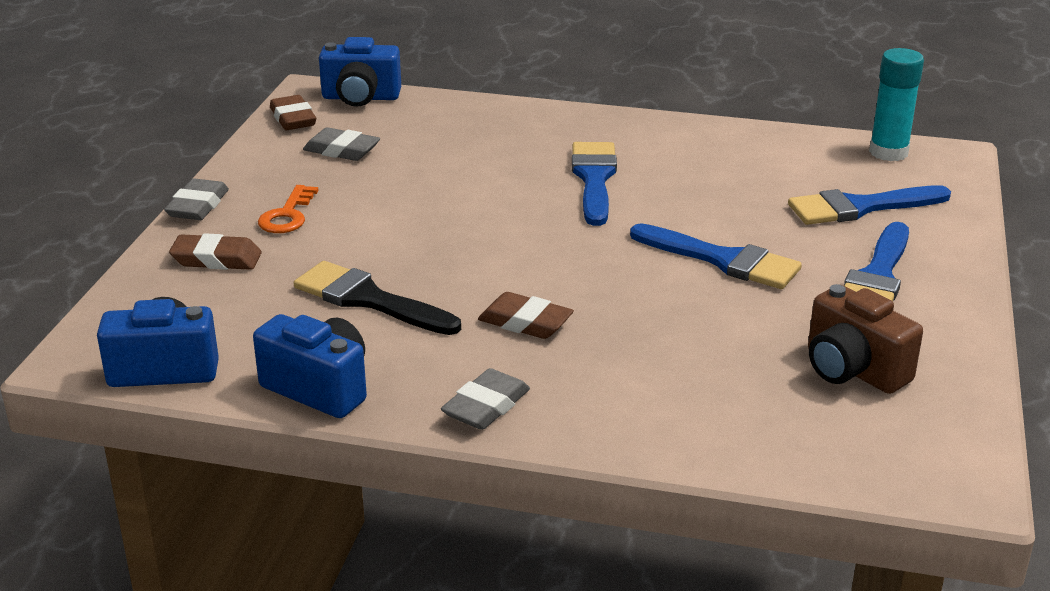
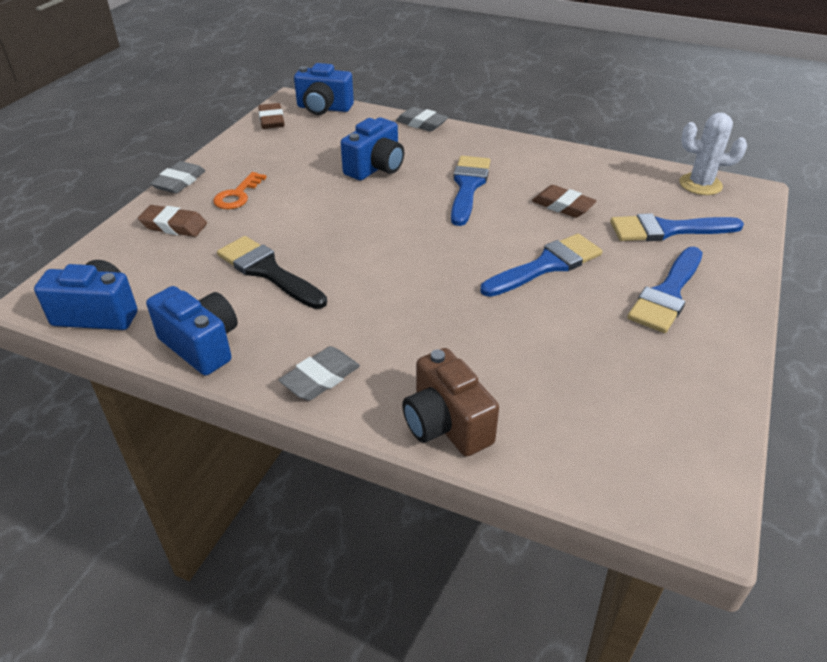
camera: 10 degrees right, 10 degrees up
grey eraser [303,127,380,161] -> grey eraser moved to [396,107,448,132]
brown eraser [478,292,574,339] -> brown eraser moved to [532,185,597,218]
blue brush [630,223,802,289] -> blue brush turned 75 degrees counterclockwise [481,234,603,297]
brown camera [808,284,923,394] -> brown camera moved to [402,348,499,457]
turquoise glue stick [869,48,924,161] -> white cactus [679,112,747,195]
none -> blue camera [341,117,404,180]

